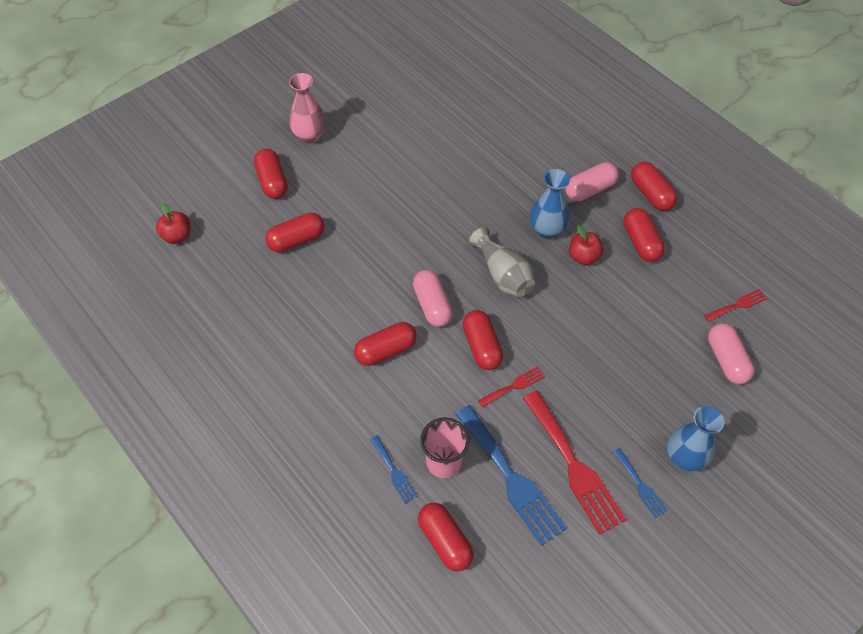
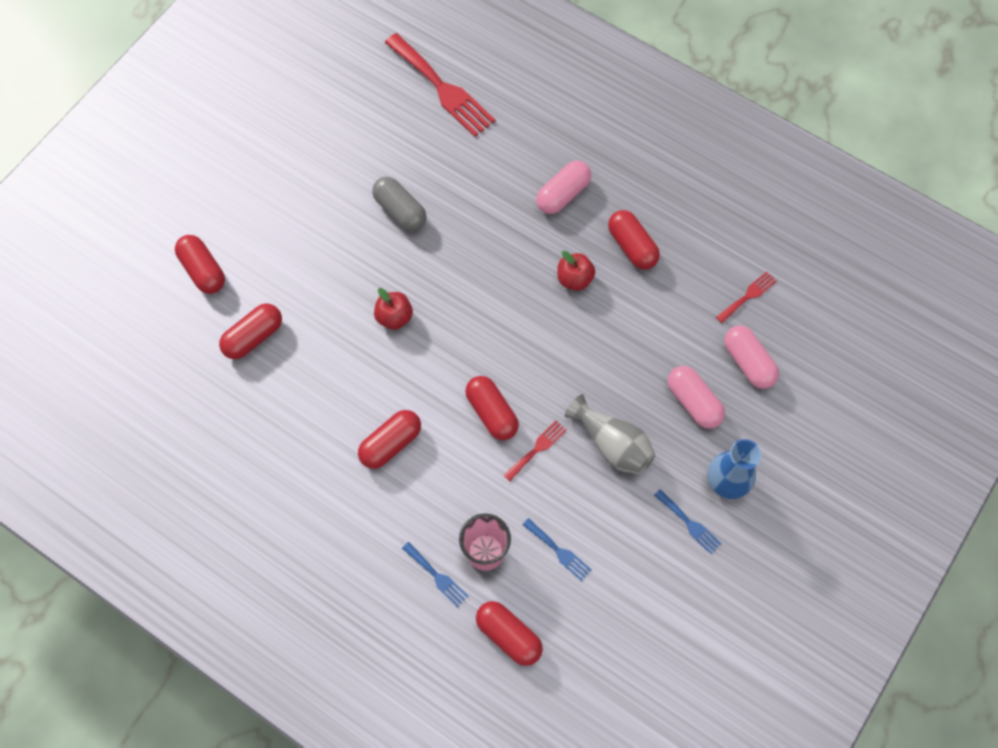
camera: 15 degrees left, 10 degrees up
red apple [156,203,191,244] -> red apple moved to [374,288,413,330]
pink vase [289,73,326,144] -> none
pink capsule [413,270,453,327] -> pink capsule moved to [668,366,725,429]
blue fork [456,405,567,546] -> blue fork [523,518,592,581], size x0.48
grey vase [469,227,535,297] -> grey vase moved to [565,394,655,474]
red fork [523,391,626,535] -> red fork moved to [385,33,496,137]
blue vase [530,169,570,239] -> none
red capsule [631,162,678,211] -> none
none -> grey capsule [372,177,427,231]

